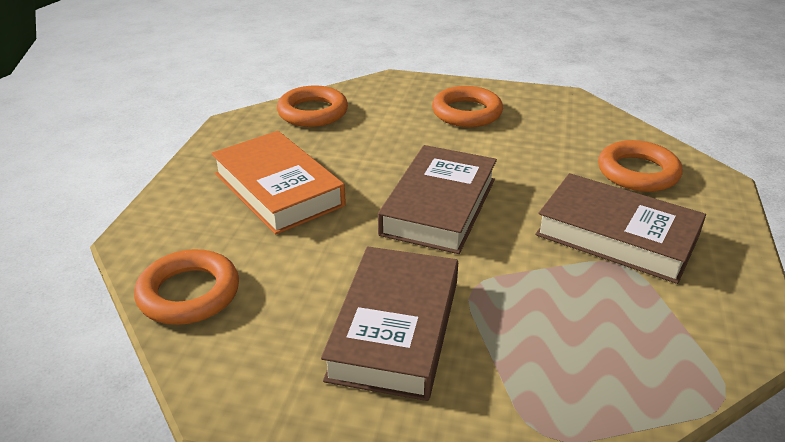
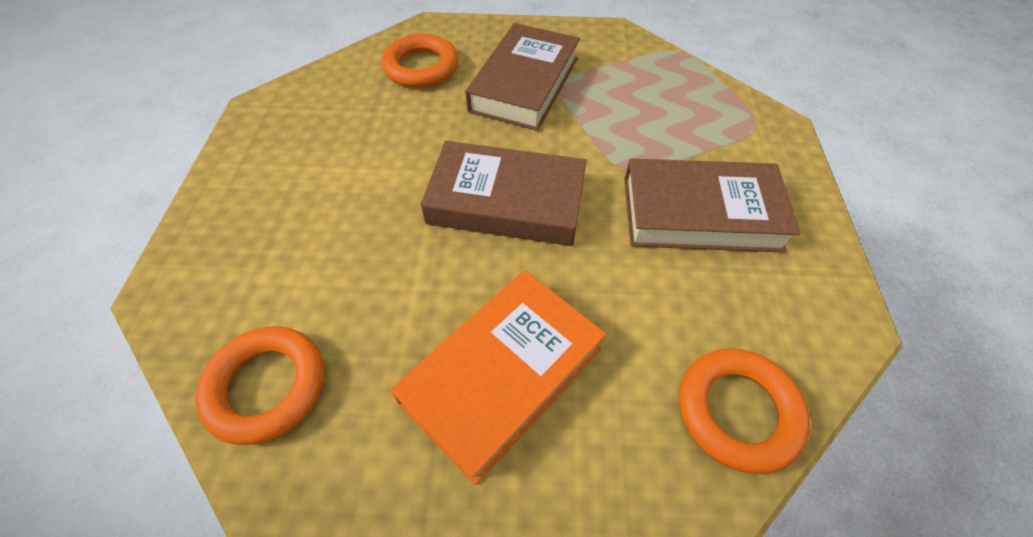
camera: 100 degrees left, 20 degrees up
orange ring [432,86,503,127] -> none

